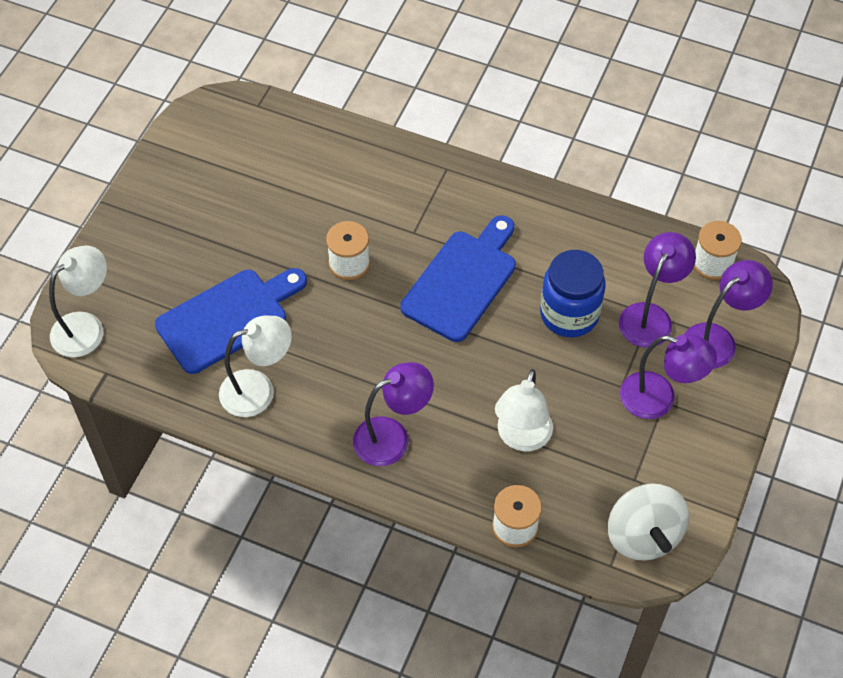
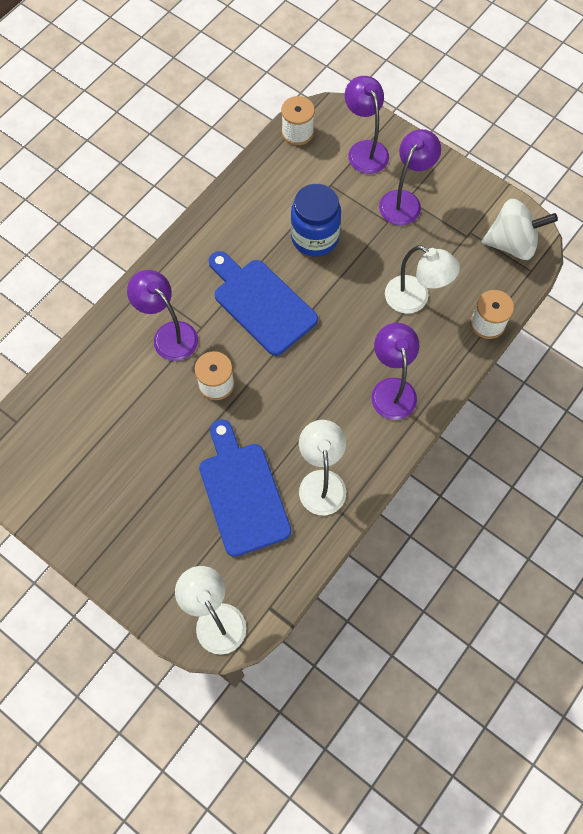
camera: 75 degrees left, 10 degrees up
purple lamp [619,232,696,348] -> purple lamp moved to [127,270,198,361]

